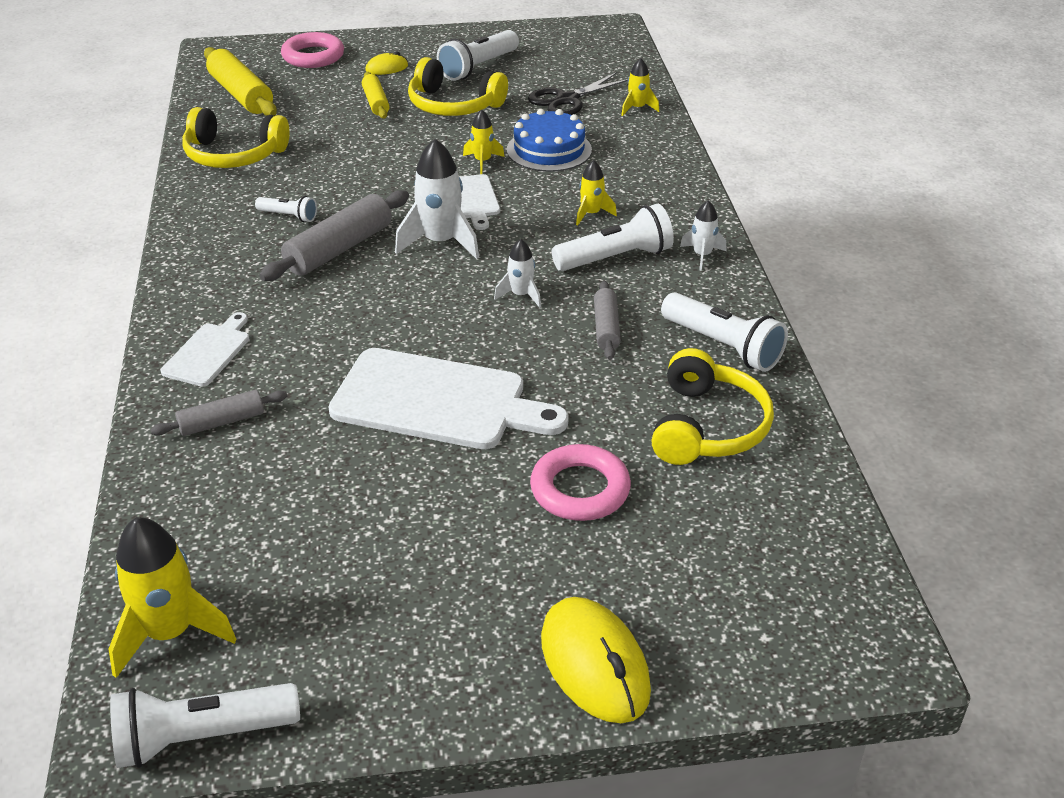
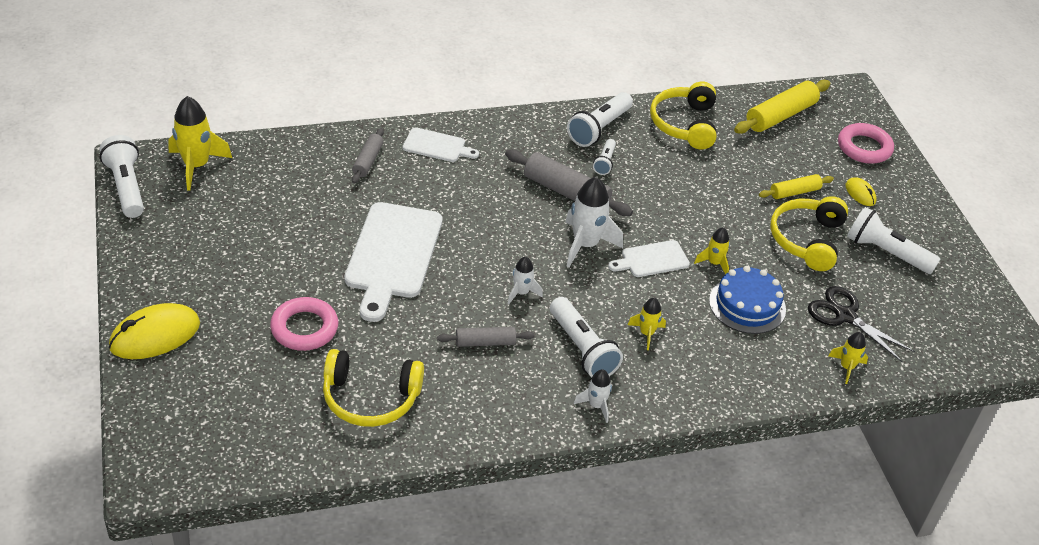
camera: 80 degrees right, 5 degrees up
grey rolling pin [150,390,287,436] -> grey rolling pin turned 45 degrees clockwise [352,128,384,184]
white flashlight [661,292,788,372] -> white flashlight moved to [567,92,633,147]

